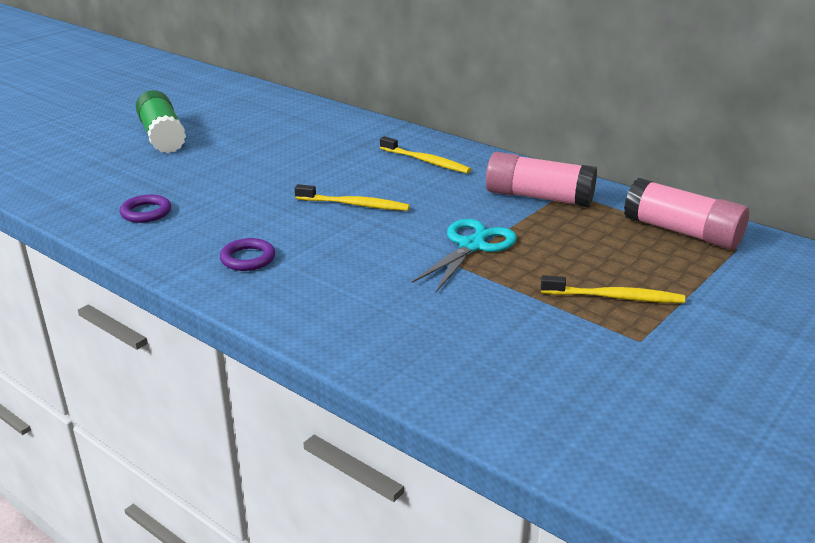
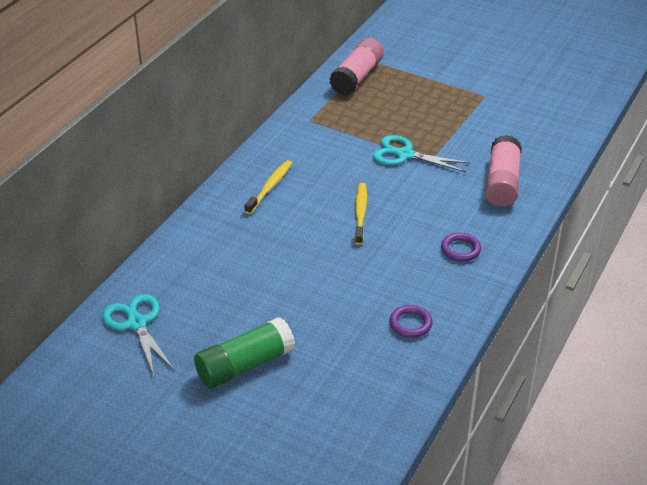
camera: 100 degrees left, 10 degrees up
pink glue stick [486,152,597,207] -> pink glue stick moved to [485,135,522,207]
yellow toothbrush [541,275,685,303] -> none
none -> turquoise scissors [102,294,175,375]

